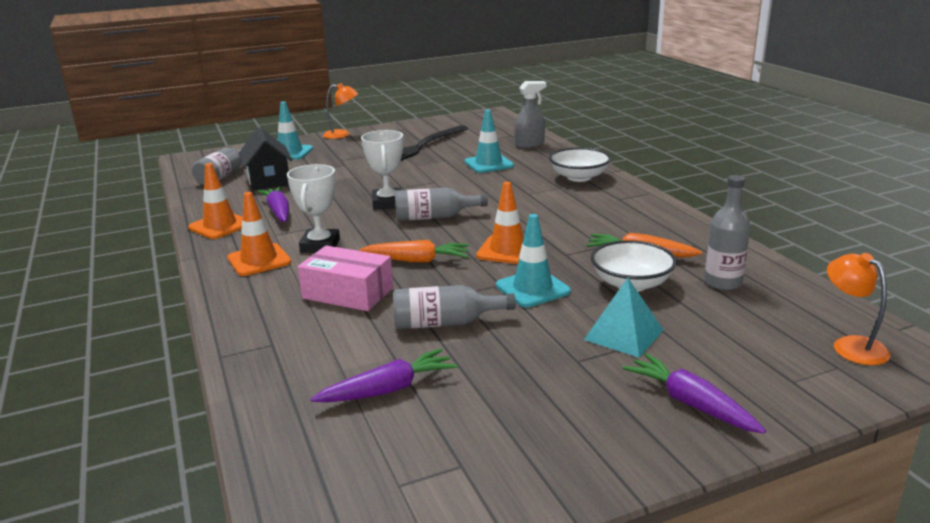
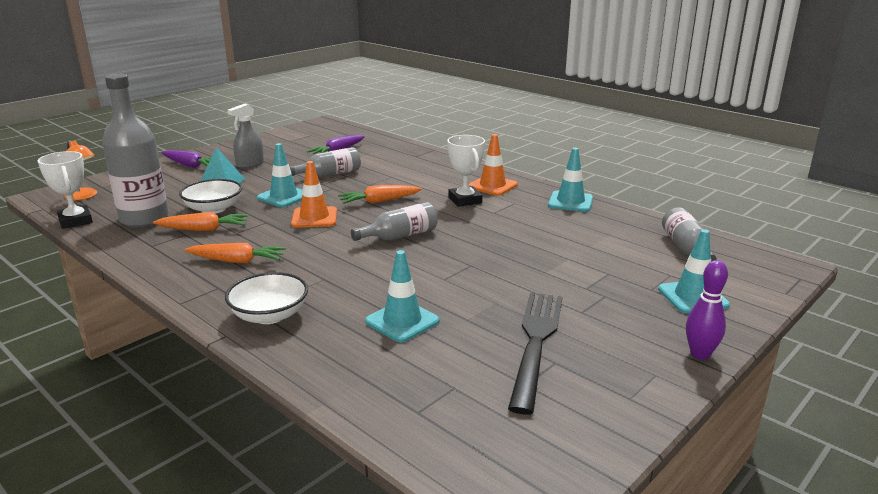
camera: 155 degrees right, 0 degrees up
orange traffic cone [188,163,243,239] -> turquoise traffic cone [548,148,593,212]
black house [239,127,293,190] -> none
purple carrot [258,186,289,222] -> none
pink box [298,245,393,311] -> none
orange lamp [323,83,358,139] -> purple bowling pin [686,260,728,360]
white trophy [361,130,403,209] -> white trophy moved to [38,151,93,229]
grey spray bottle [515,81,547,148] -> grey spray bottle moved to [228,104,264,168]
grey bottle [704,175,751,290] -> grey bottle [102,74,169,227], size x1.73
none -> orange carrot [185,243,286,263]

